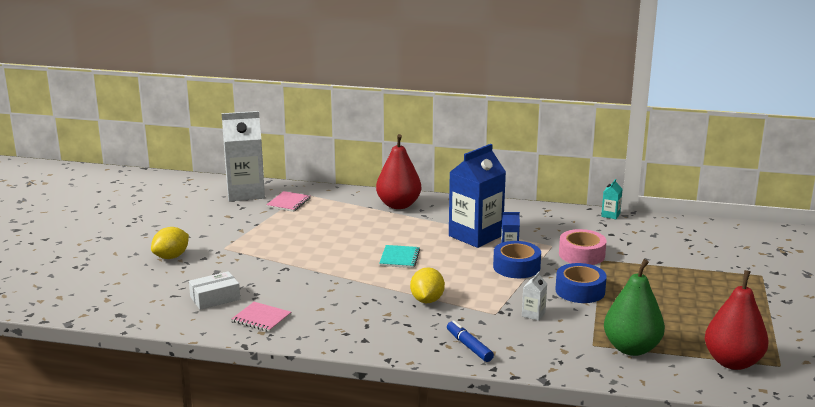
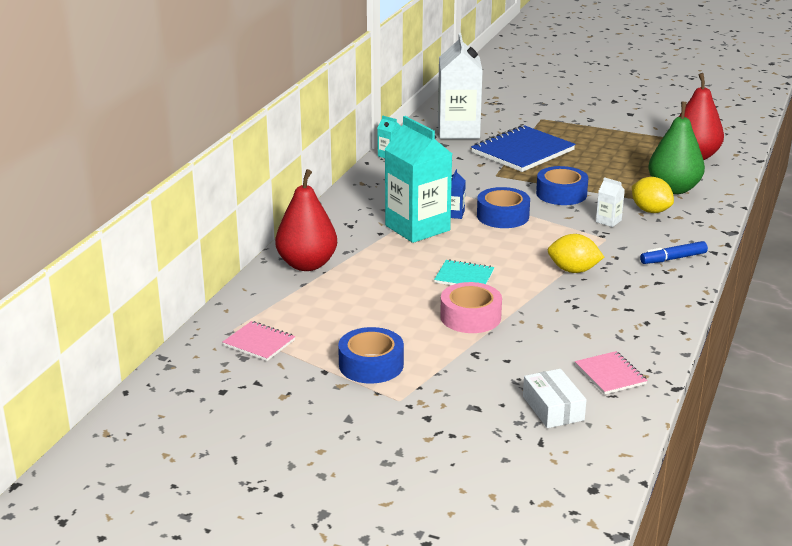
camera: 80 degrees left, 5 degrees up
yellow lemon [151,227,189,259] -> yellow lemon moved to [632,177,674,213]
white carton [222,111,265,201] -> white carton moved to [438,33,483,139]
pink notebook [232,302,291,332] -> pink notebook turned 60 degrees counterclockwise [575,351,648,395]
blue carton [449,144,506,248] -> turquoise carton [385,116,452,243]
pink tape [559,229,607,265] -> pink tape moved to [440,282,502,333]
none -> blue tape [338,327,404,384]
none -> blue notebook [471,125,576,172]

